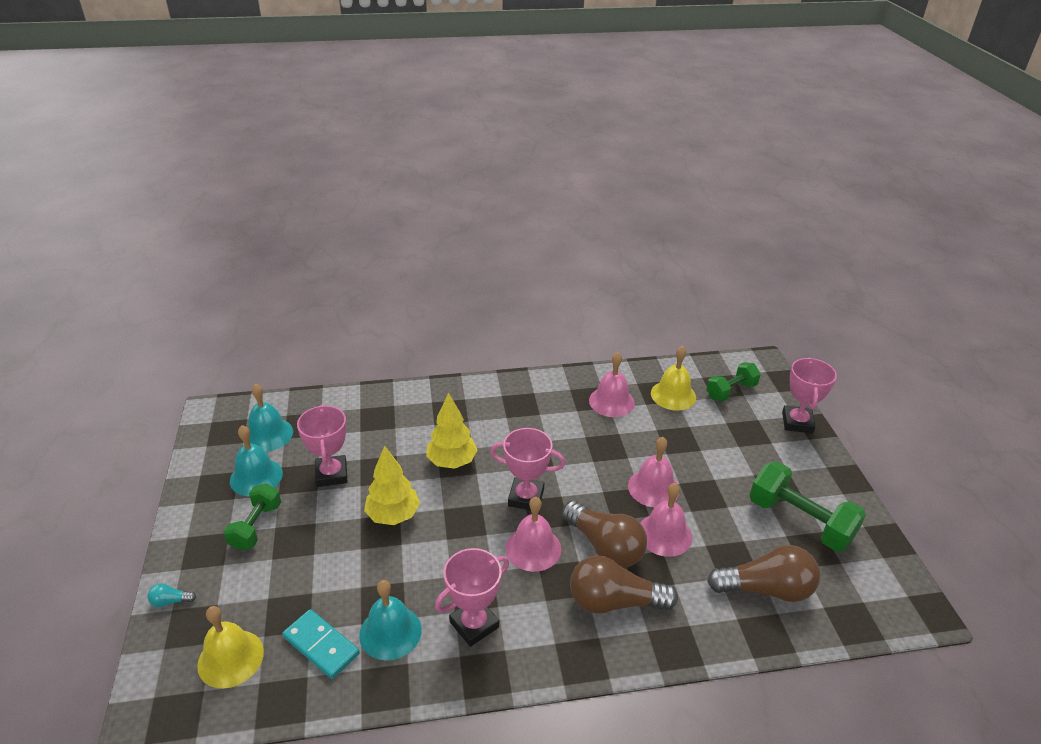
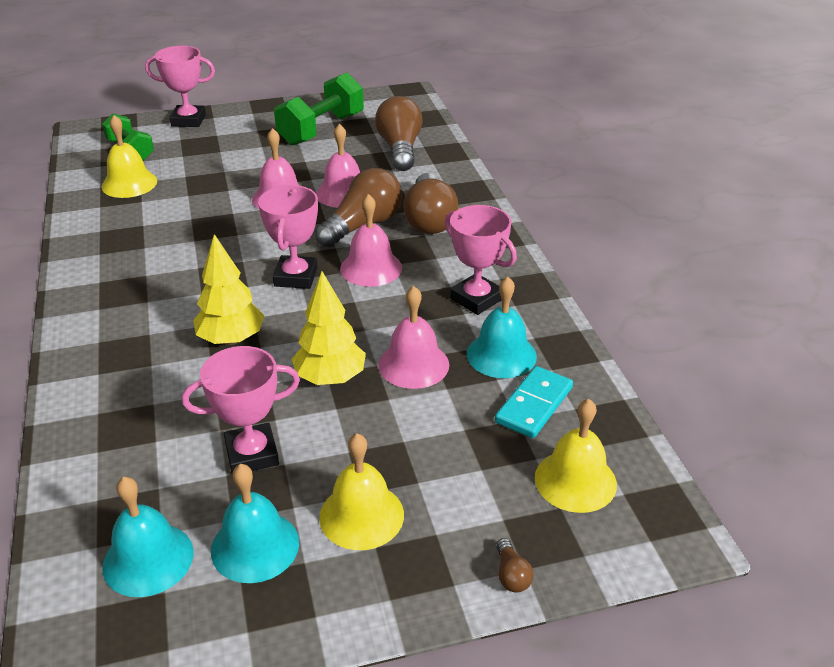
camera: 95 degrees left, 0 degrees up
turquoise light bulb [148,583,196,607] -> brown light bulb [496,538,533,593]
green dumbbell [224,483,281,550] -> yellow bell [319,433,404,550]
pink bell [589,352,635,417] -> pink bell moved to [378,286,449,389]

